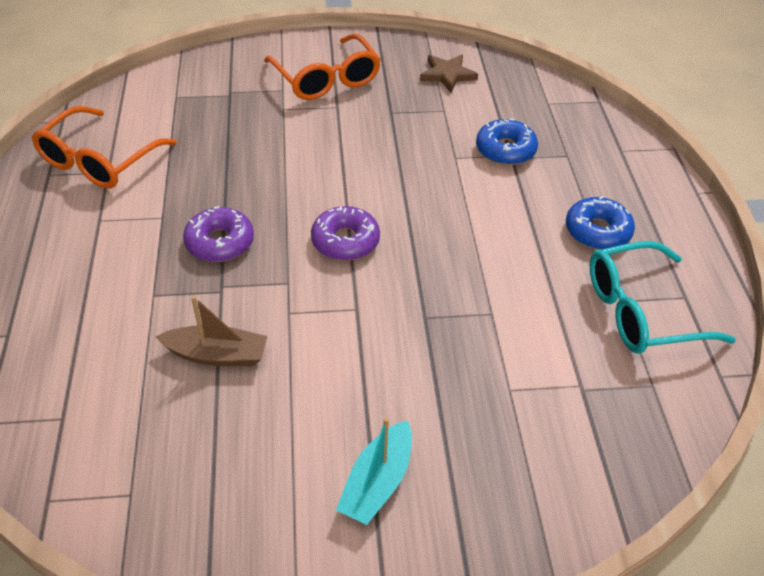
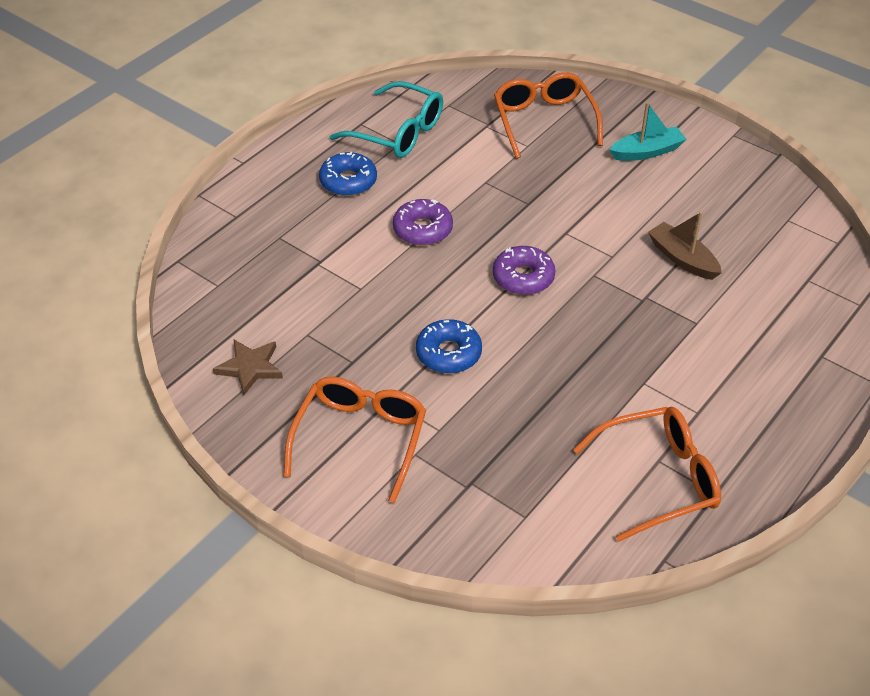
camera: 135 degrees left, 0 degrees up
purple donut [183,206,254,262] -> purple donut moved to [393,199,453,246]
blue donut [476,119,538,165] -> blue donut moved to [416,319,482,373]
none -> orange glasses [494,72,603,159]

